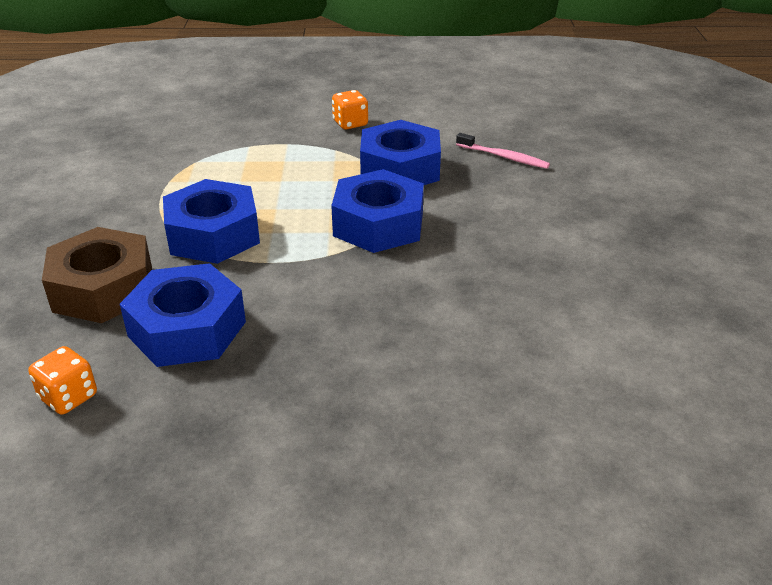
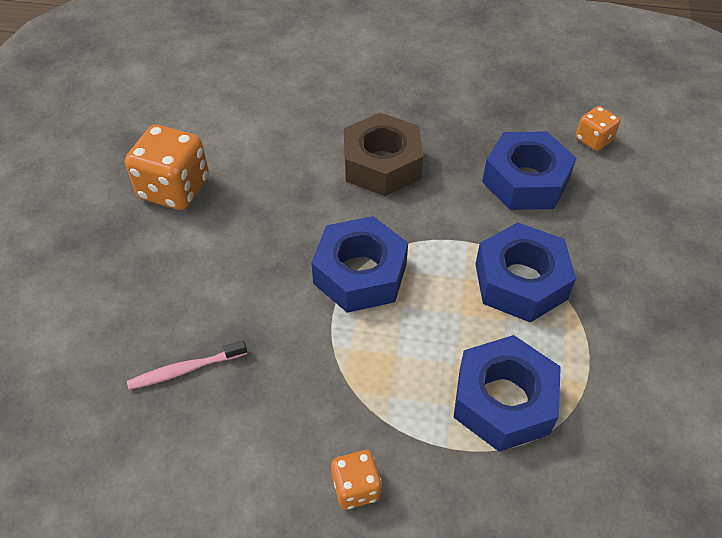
camera: 170 degrees left, 15 degrees up
brown nut [42,227,152,323] -> brown nut moved to [344,113,423,196]
blue nut [360,120,441,185] -> blue nut moved to [453,335,561,452]
pink toothbrush [456,133,550,169] -> pink toothbrush turned 60 degrees counterclockwise [127,340,247,390]
none -> orange dice [125,125,209,210]

